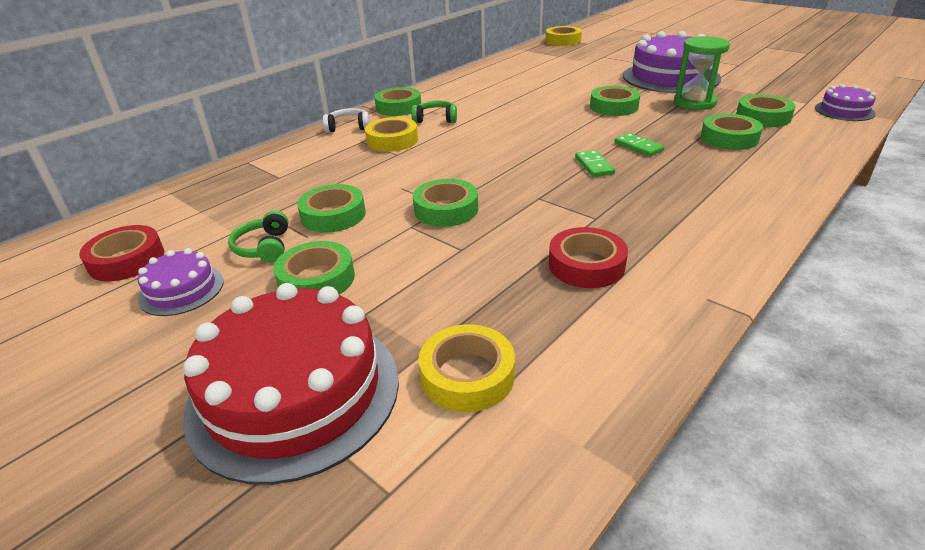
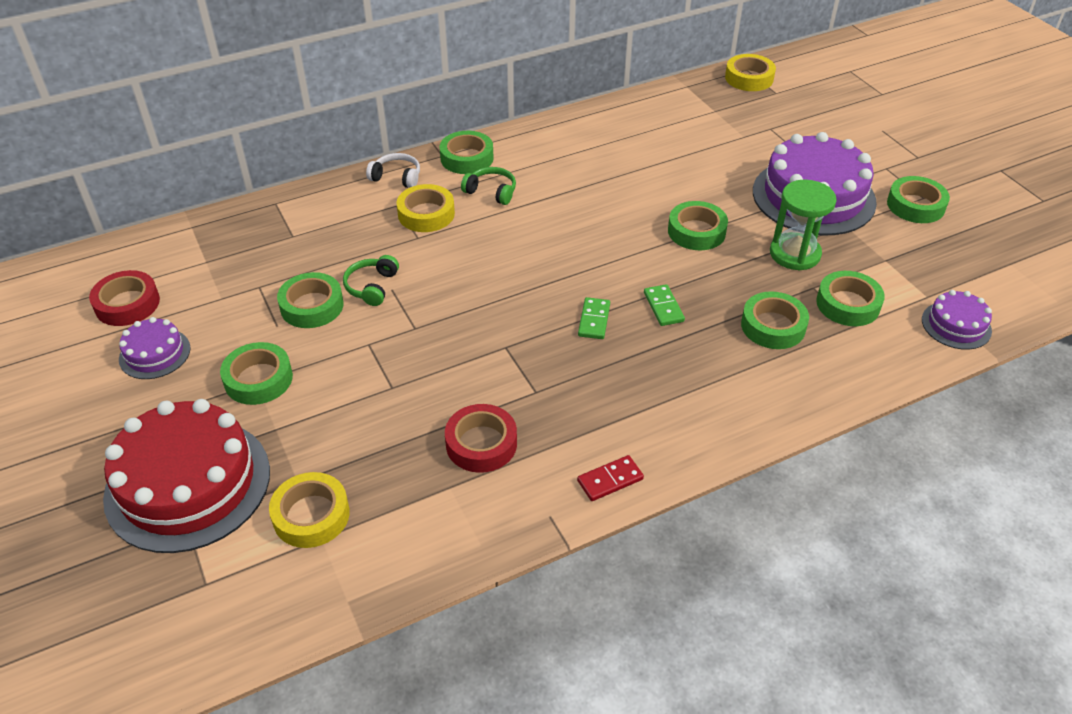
camera: 20 degrees right, 10 degrees up
green headphones [228,211,289,263] -> green headphones moved to [343,255,399,306]
green tape [413,179,478,227] -> green tape moved to [887,176,950,223]
none -> red domino [577,455,644,501]

